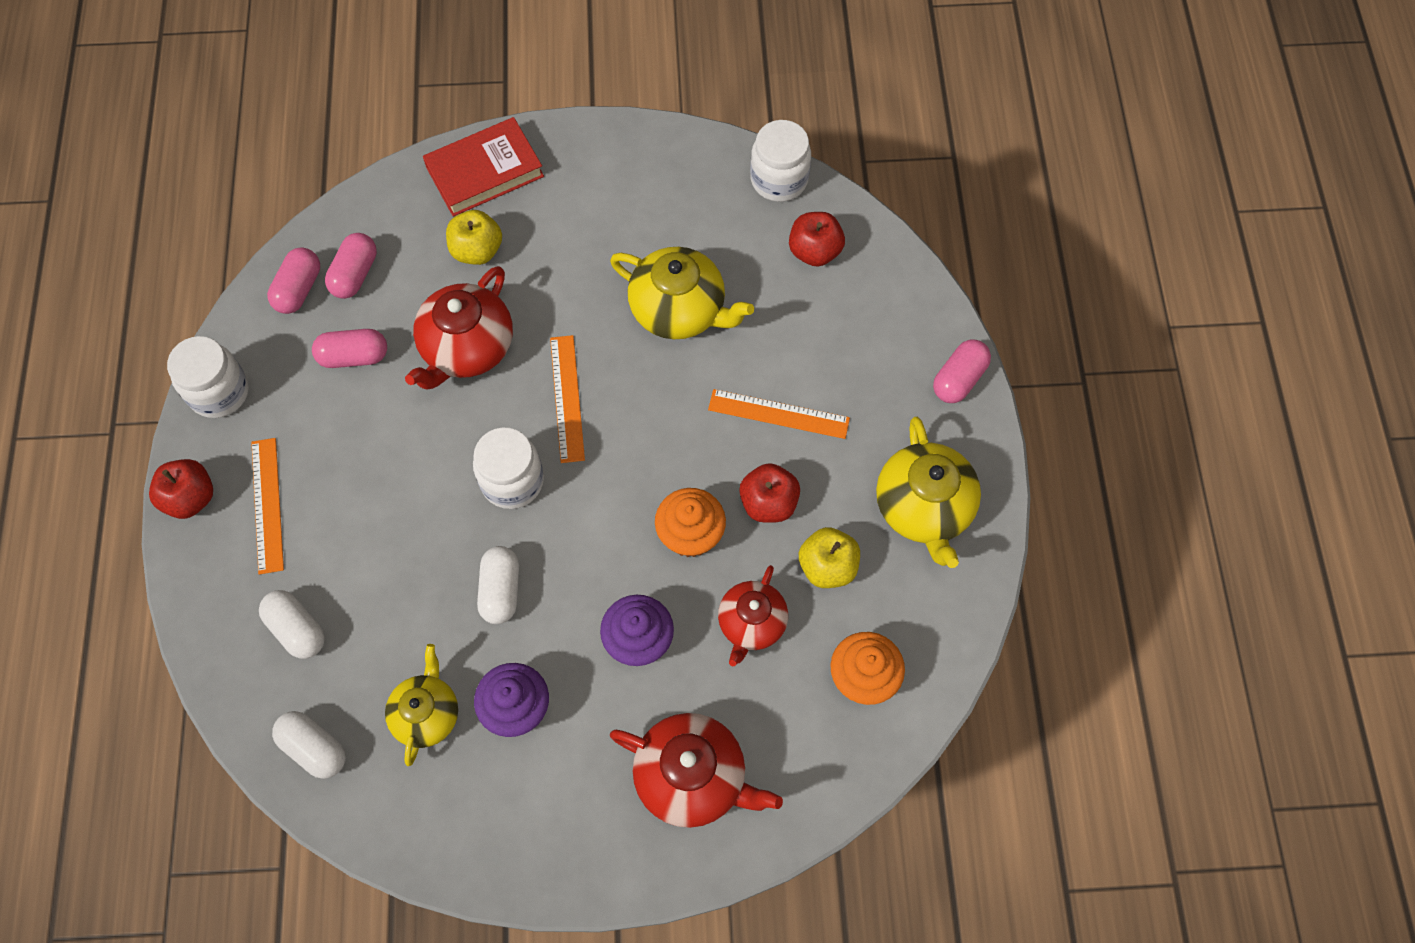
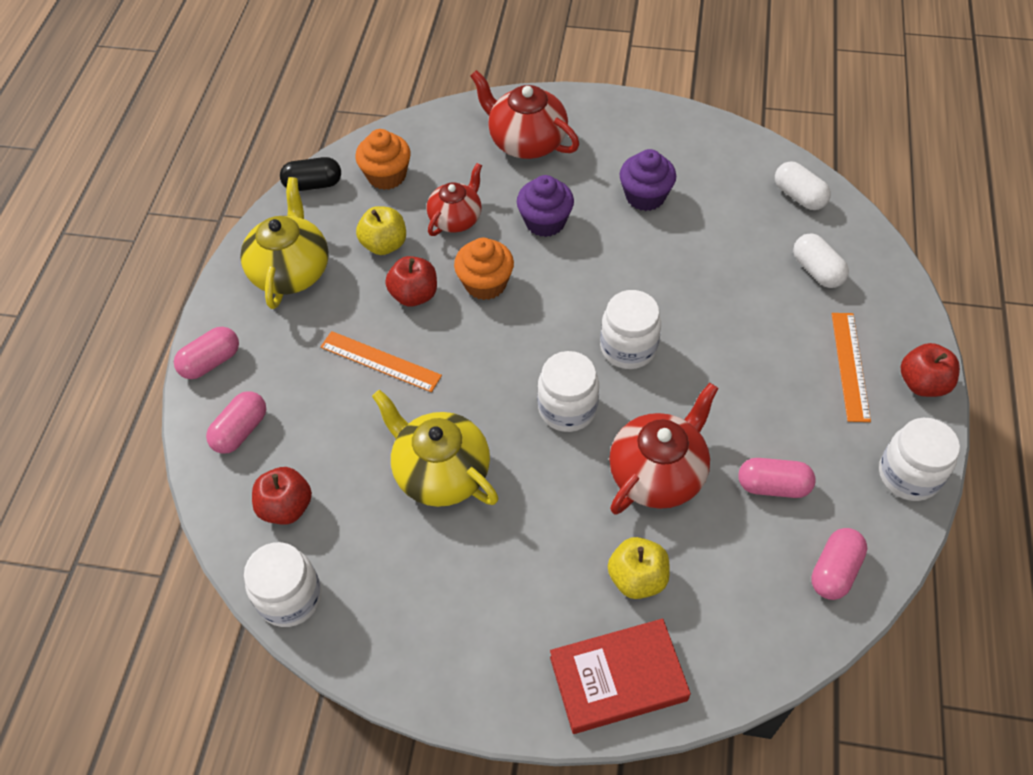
camera: 165 degrees left, 10 degrees down
pink capsule [325,233,377,299] -> pink capsule moved to [206,391,266,454]
yellow teapot [385,644,458,766] -> none
white capsule [477,546,519,624] -> none
orange ruler [550,335,585,463] -> white jar [537,351,599,432]
none -> black capsule [280,157,341,191]

